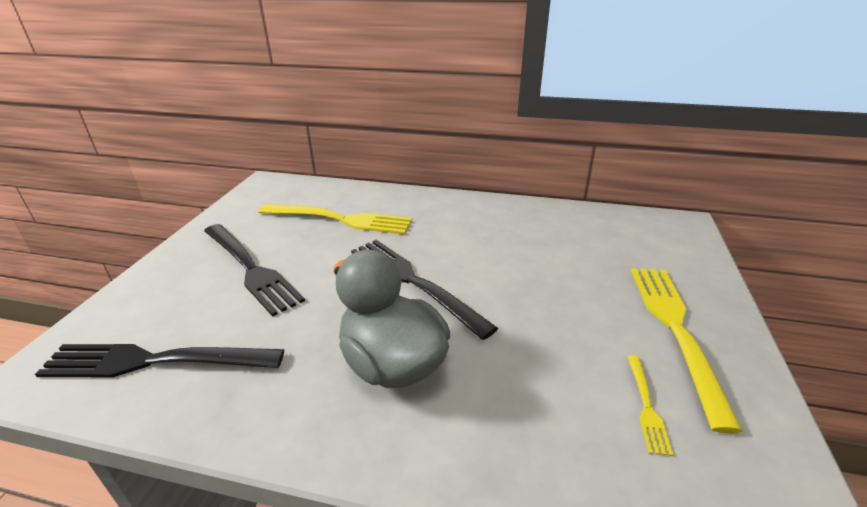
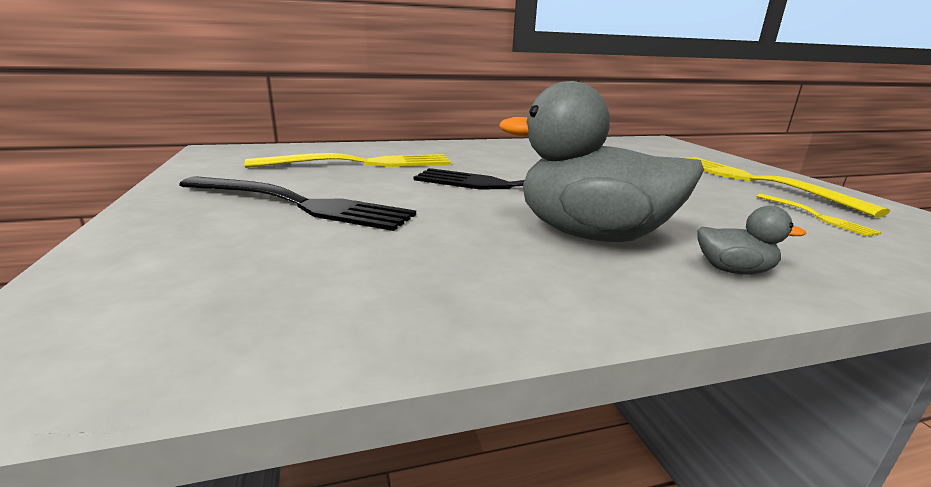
camera: 30 degrees left, 10 degrees down
black fork [35,344,284,378] -> none
none -> grey duck [697,206,806,275]

